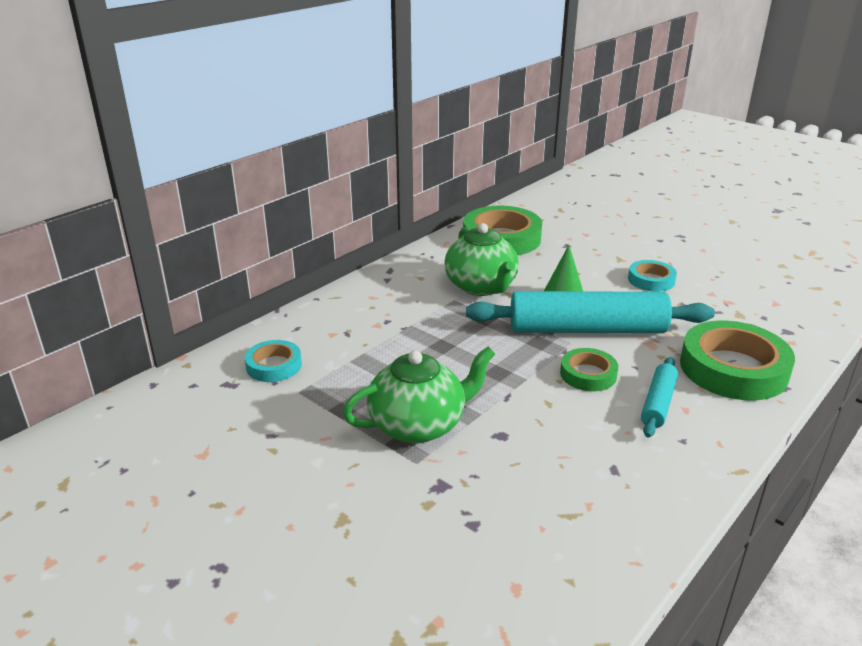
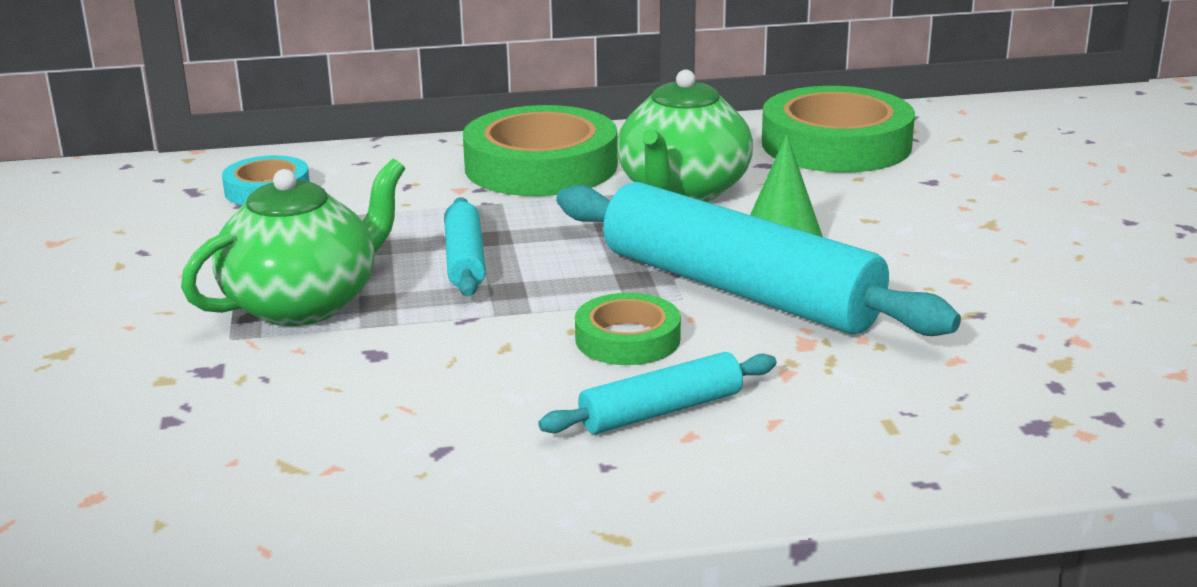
camera: 40 degrees right, 5 degrees down
green teapot [343,346,495,443] -> green teapot turned 60 degrees counterclockwise [181,159,405,326]
turquoise tape [628,260,677,292] -> none
green tape [680,321,795,400] -> green tape moved to [463,105,618,196]
none -> turquoise rolling pin [444,197,486,296]

